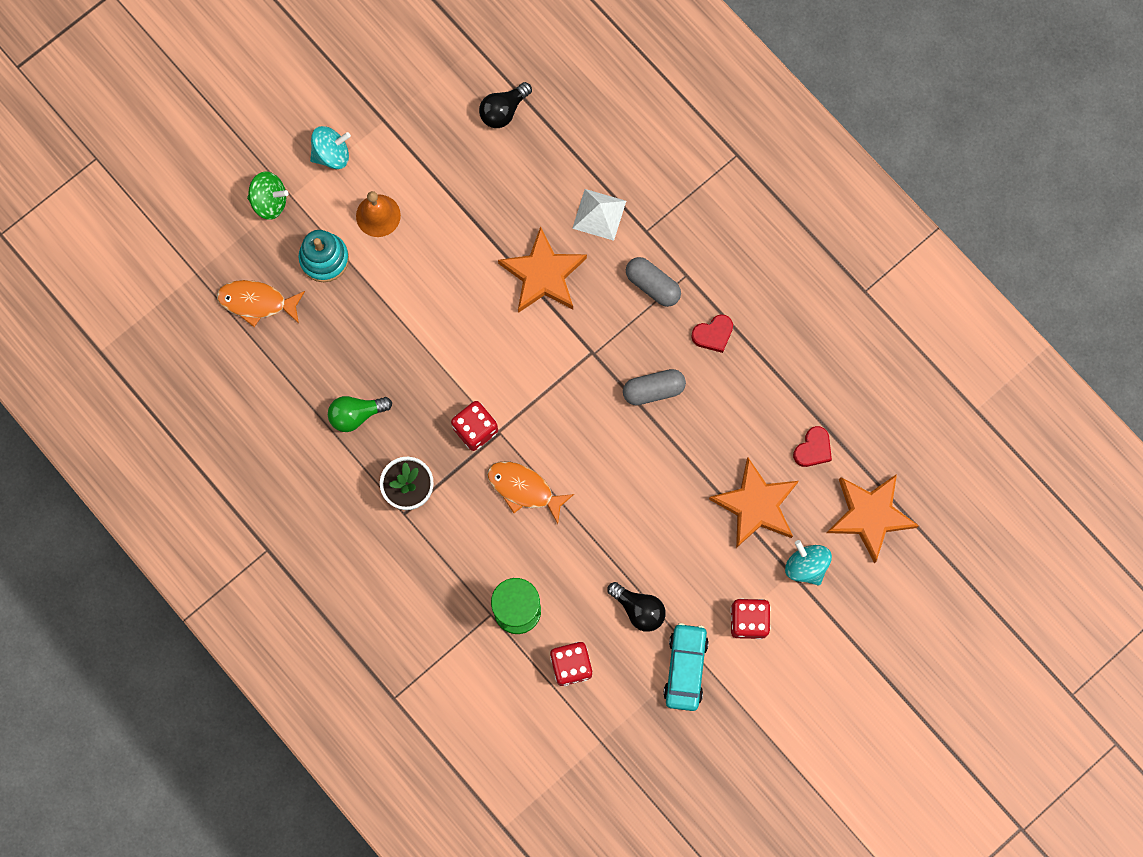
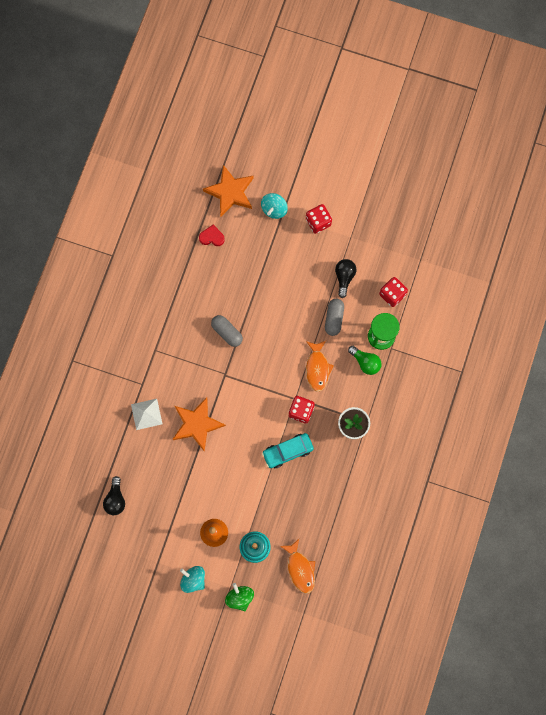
camera: 120 degrees left, 0 degrees up
green light bulb [328,396,392,432] -> green light bulb moved to [348,346,382,375]
black light bulb [479,82,532,128] -> black light bulb turned 75 degrees clockwise [103,476,125,515]
grey capsule [626,257,681,307] -> grey capsule moved to [325,299,344,336]
turquoise car [663,623,709,711] -> turquoise car moved to [262,433,314,468]
red heart [691,314,733,353] -> none
orange star [709,458,799,548] -> none

